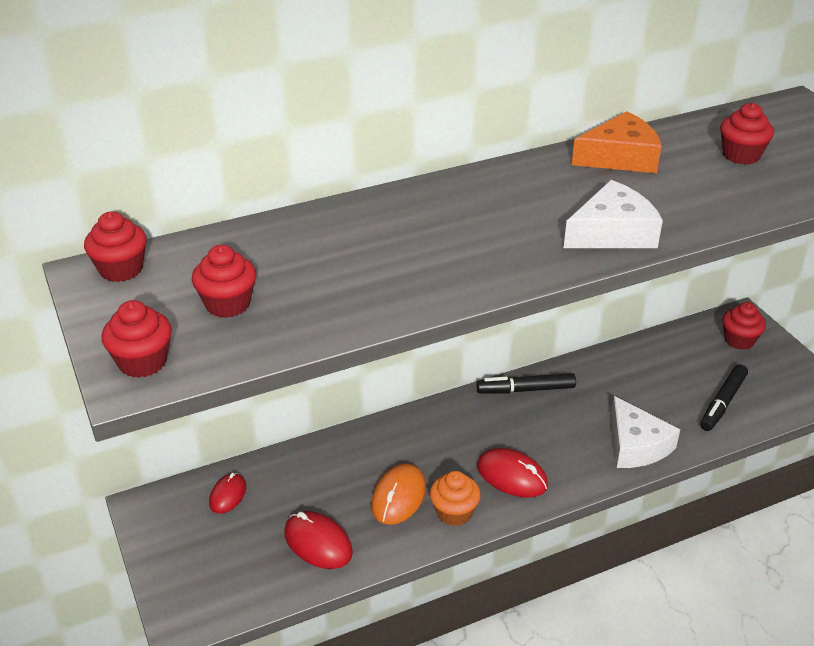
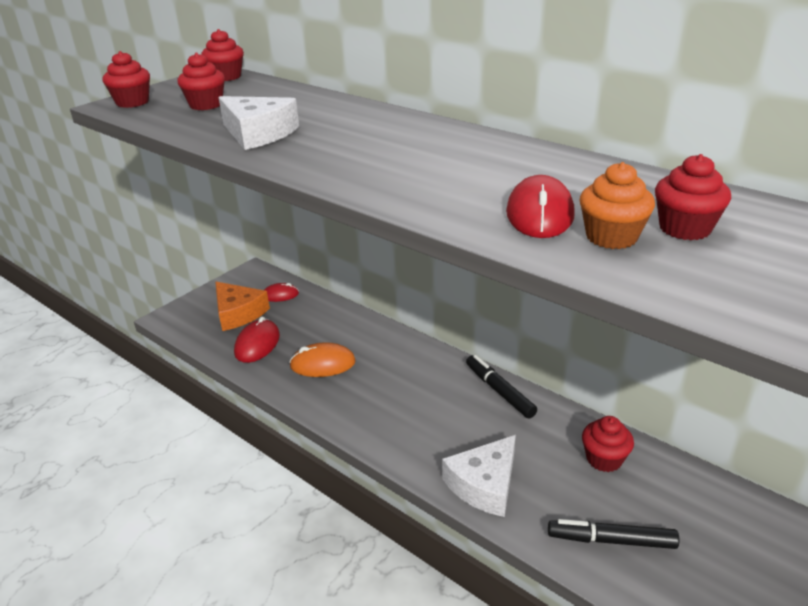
camera: 65 degrees right, 5 degrees down
orange cupcake [430,471,480,526] -> orange cupcake moved to [580,162,655,249]
red mouse [477,448,548,498] -> red mouse moved to [506,175,575,238]
white cheese [564,180,663,248] -> white cheese moved to [218,96,299,150]
orange cheese [572,111,661,173] -> orange cheese moved to [215,282,270,331]
red cupcake [722,302,766,350] -> red cupcake moved to [582,416,634,472]

